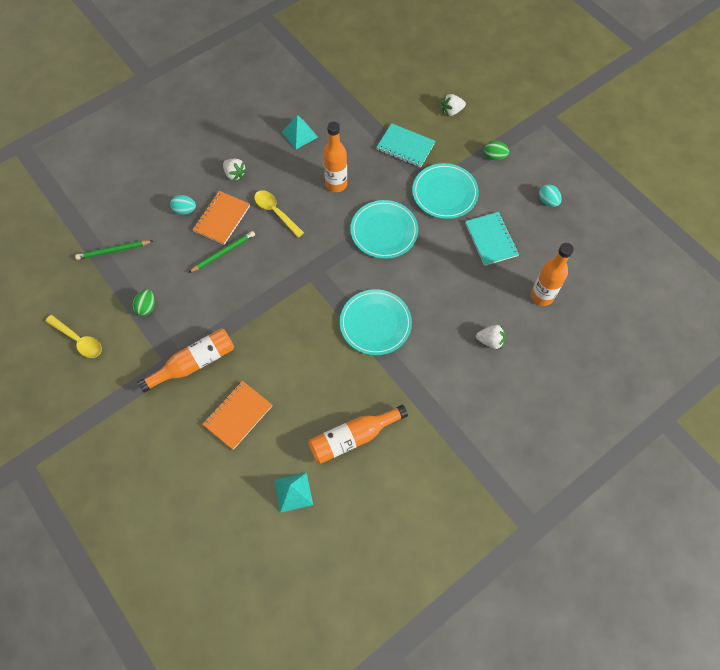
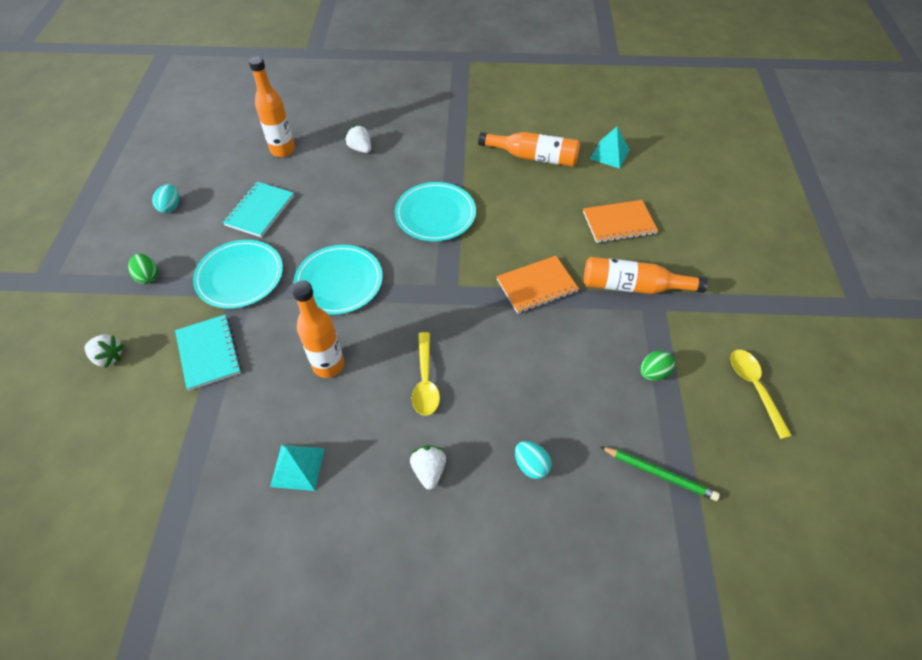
camera: 140 degrees left, 10 degrees down
green pencil [188,231,255,273] -> none
orange notebook [192,191,250,245] -> orange notebook moved to [496,256,579,314]

